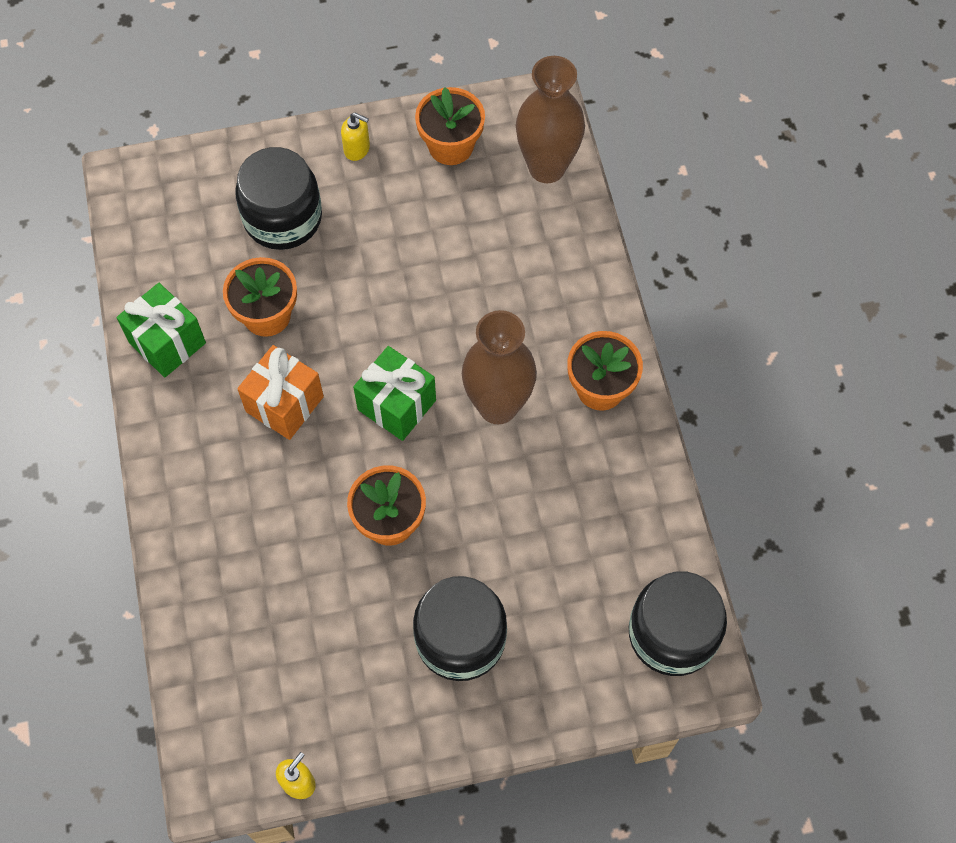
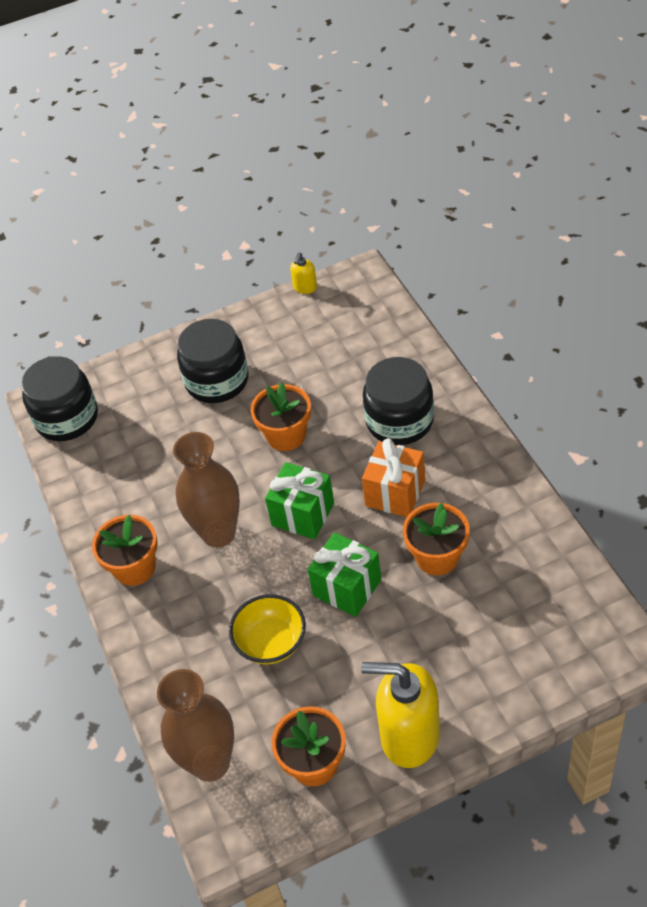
camera: 175 degrees right, 15 degrees down
green gift [116,283,206,377] -> green gift moved to [308,532,381,617]
black jar [235,147,322,250] -> black jar moved to [363,357,434,445]
yellow soap dispenser [341,113,370,161] -> yellow soap dispenser [361,662,440,768], size x2.23
none -> yellow bowl [229,594,306,664]

